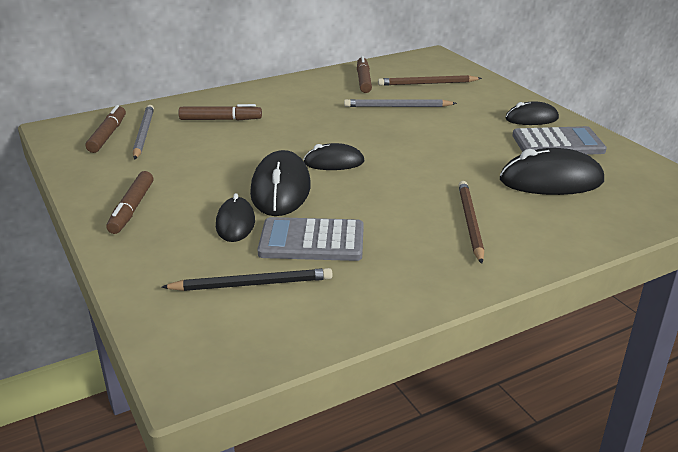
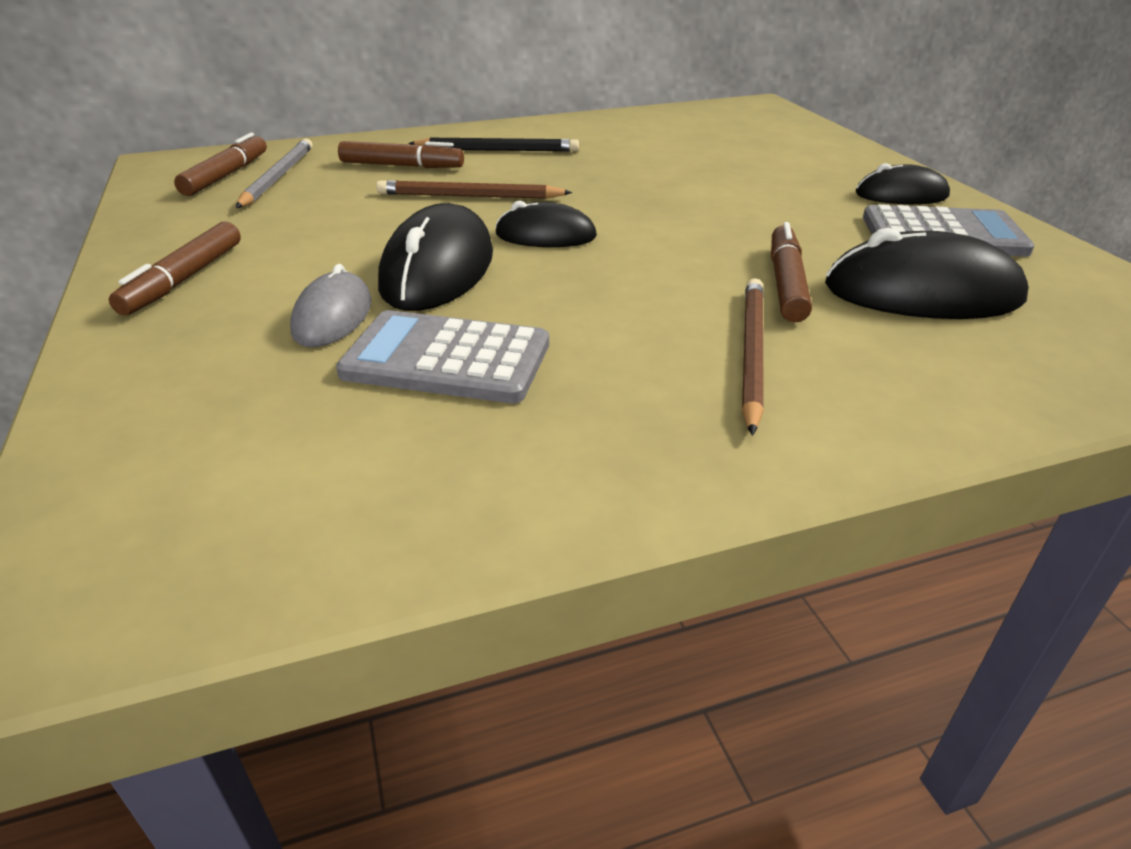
camera: 10 degrees right, 5 degrees up
black pencil [161,268,333,291] -> black pencil moved to [408,138,579,152]
black mouse [216,193,255,242] -> grey mouse [290,264,372,347]
grey pencil [344,99,457,107] -> none
brown marker [357,56,372,93] -> brown marker moved to [771,222,812,322]
brown pencil [378,75,482,86] -> brown pencil moved to [376,180,572,199]

